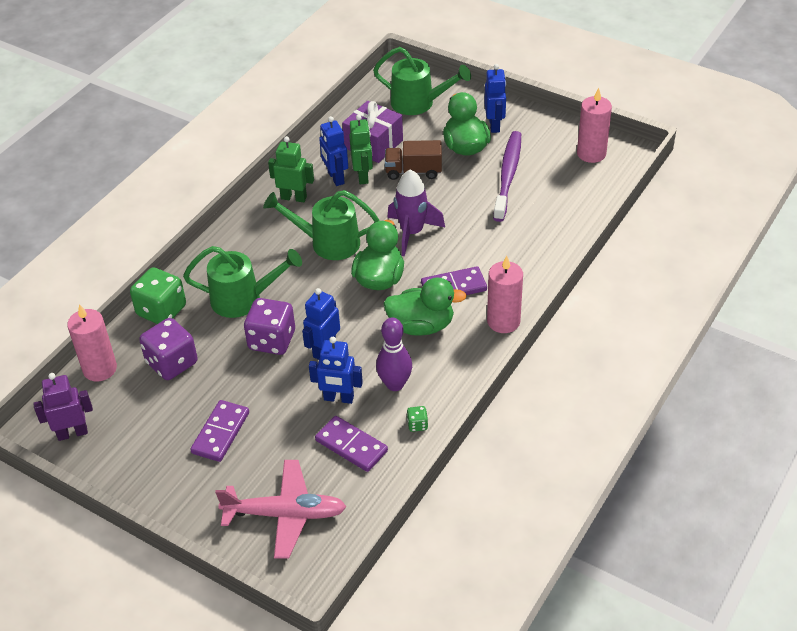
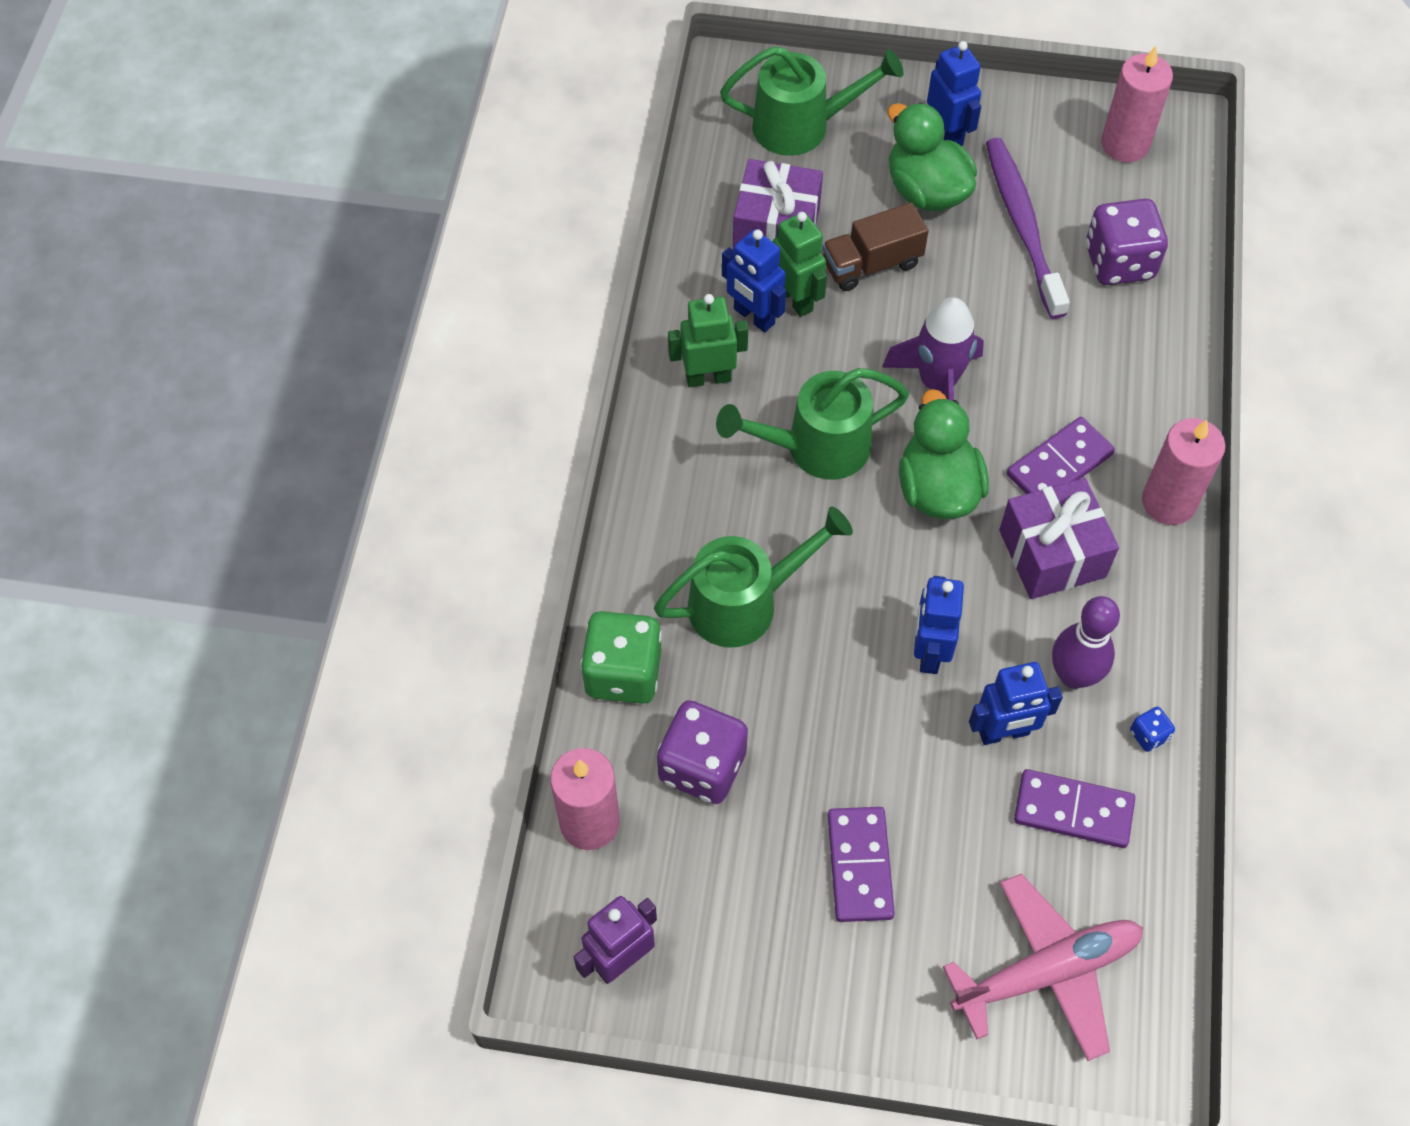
camera: 25 degrees left, 15 degrees up
purple dice [244,298,295,355] -> purple dice moved to [1086,199,1168,285]
green duck [383,277,467,336] -> purple gift [999,478,1119,599]
green dice [407,406,428,432] -> blue dice [1130,707,1175,752]

